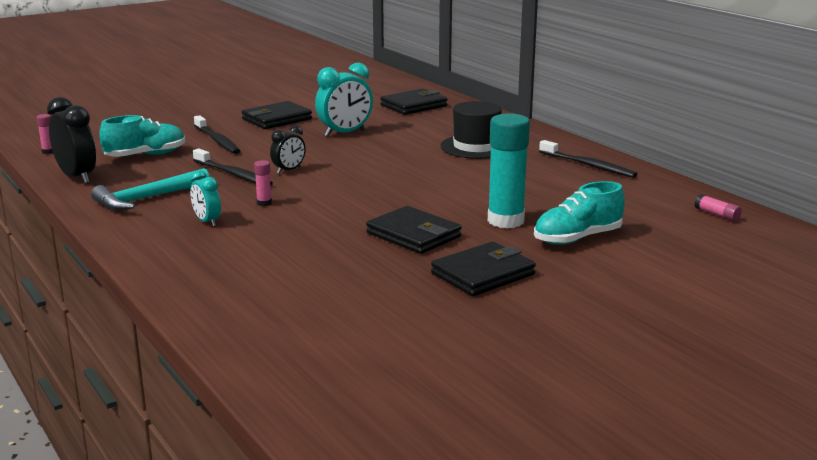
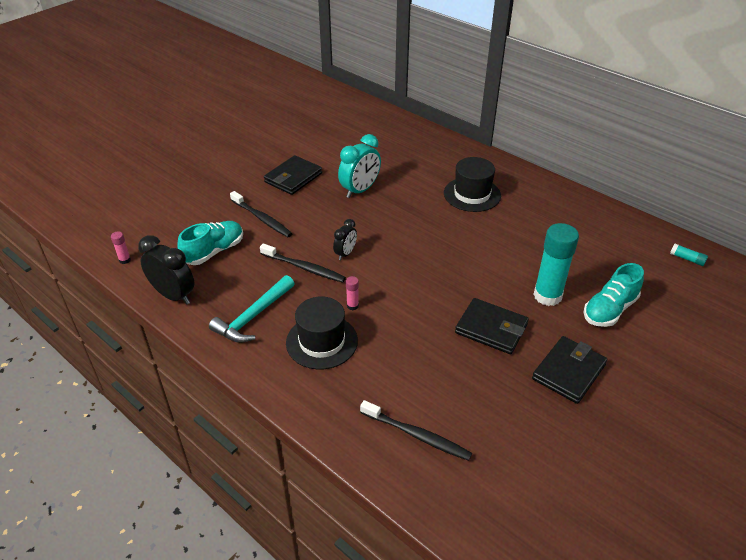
camera: 15 degrees left, 20 degrees up
turquoise clock [190,170,221,226] -> black hat [286,296,358,370]
black wallet [380,89,448,115] -> none
black toothbrush [539,140,637,178] -> black toothbrush moved to [360,400,472,461]
pink glue stick [695,194,742,221] -> turquoise glue stick [670,244,708,266]

